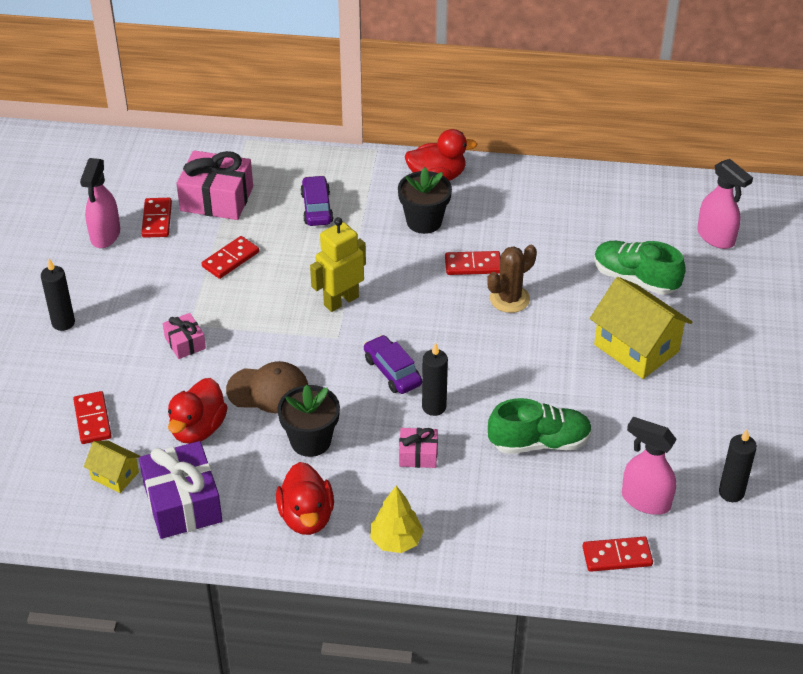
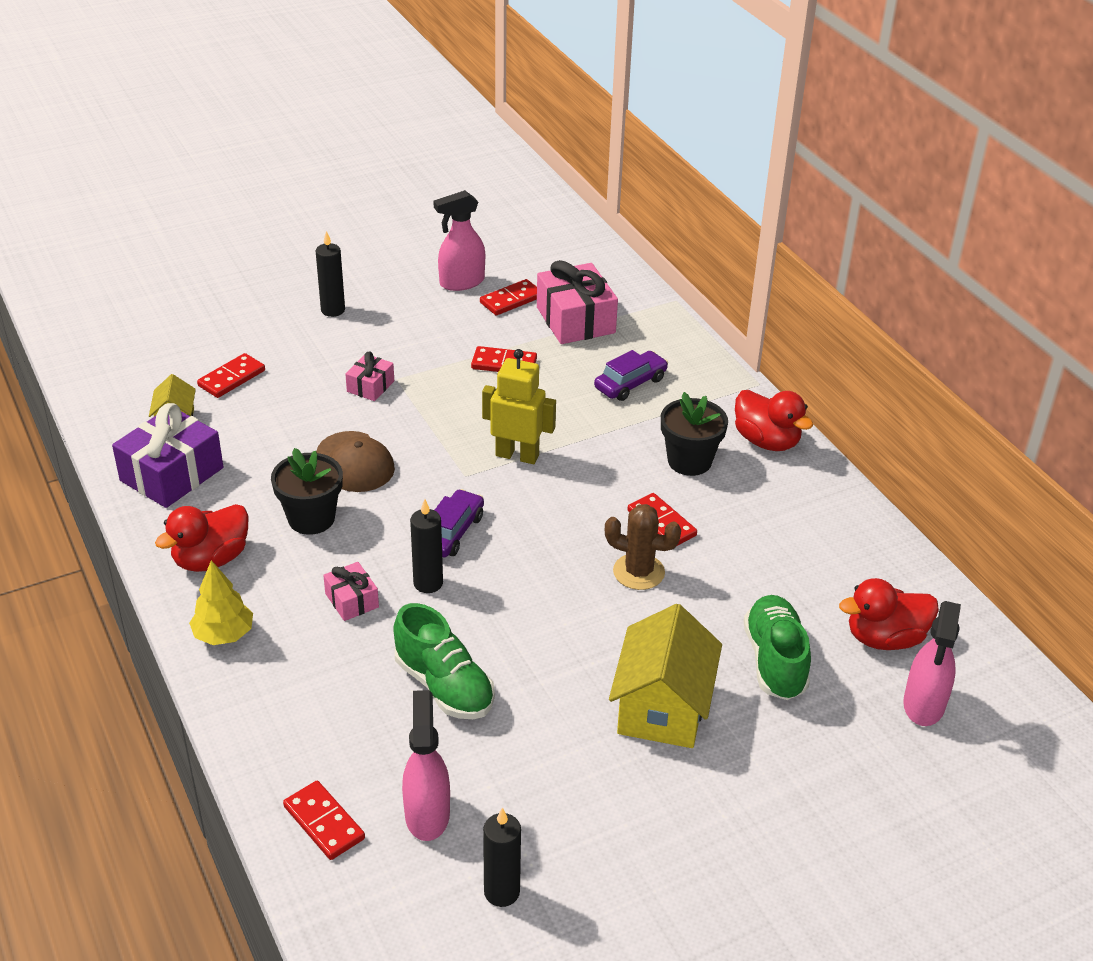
camera: 55 degrees right, 5 degrees down
red duck [168,378,227,444] -> red duck moved to [839,578,939,650]

